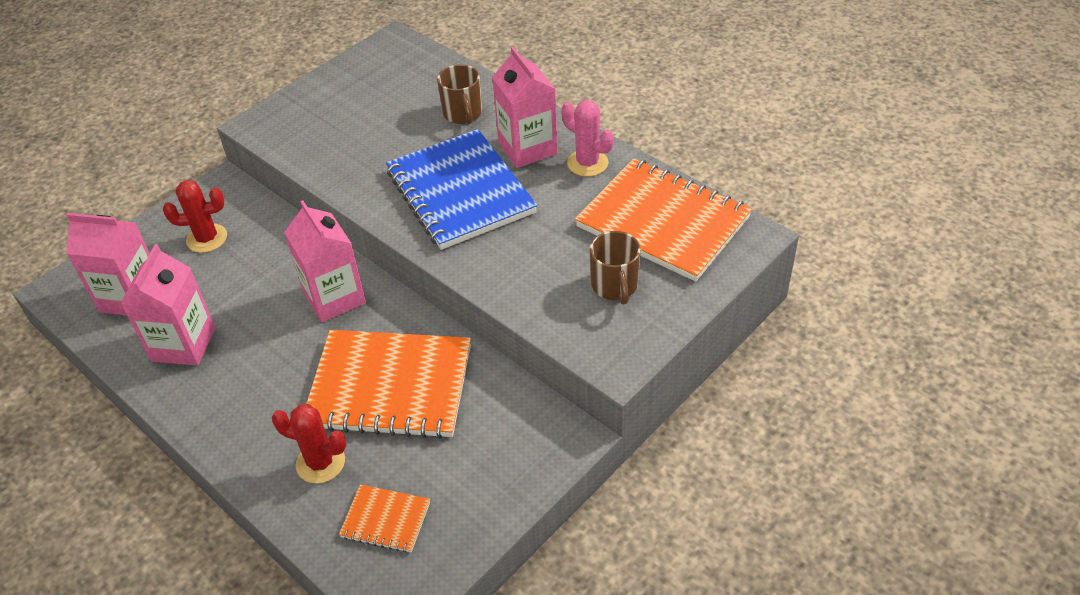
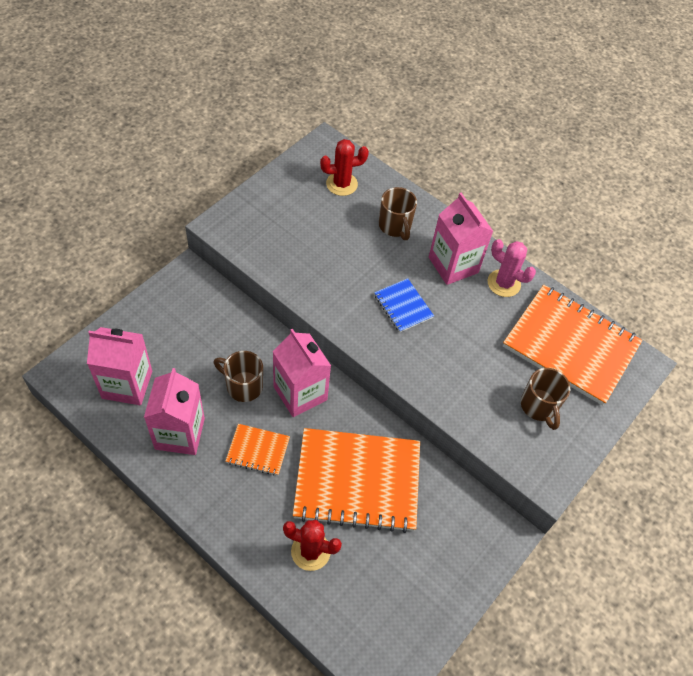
camera: 10 degrees left, 10 degrees up
red cactus [163,180,227,253] -> red cactus moved to [320,139,369,196]
orange notebook [339,484,430,553] -> orange notebook moved to [226,424,290,476]
blue notebook [386,129,537,250] -> blue notebook [374,278,434,332], size x0.46
none -> brown mug [214,351,263,402]

